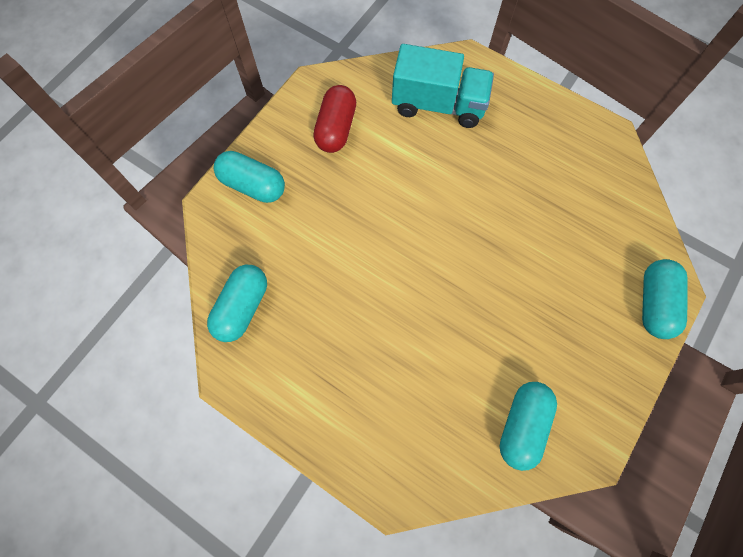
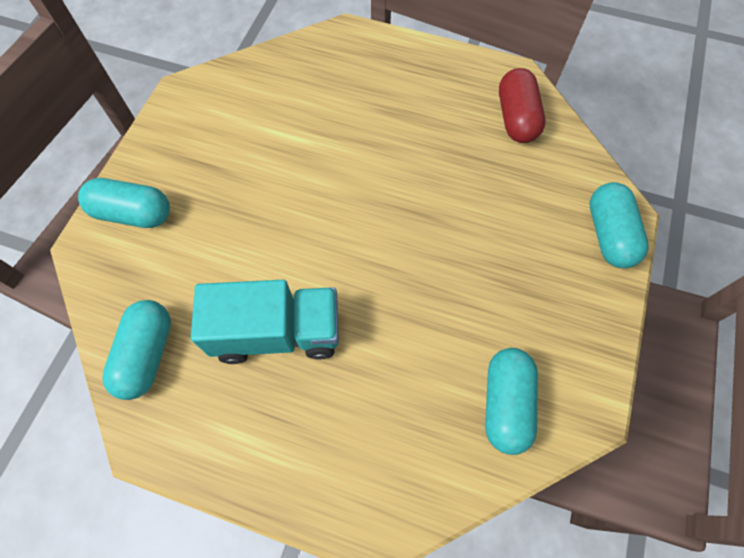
camera: 15 degrees left, 5 degrees down
red capsule [313,85,356,153] -> red capsule moved to [499,68,546,143]
turquoise truck [392,44,494,128] -> turquoise truck moved to [191,280,339,364]

